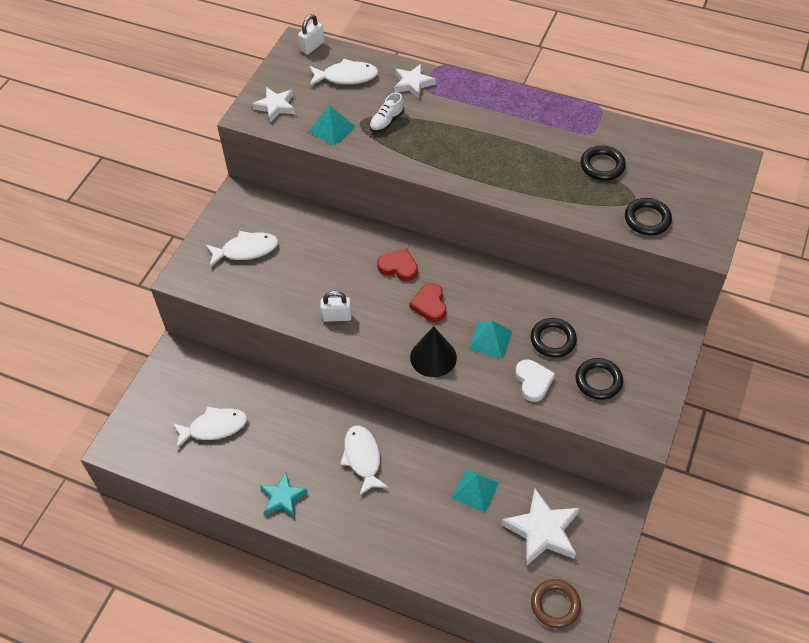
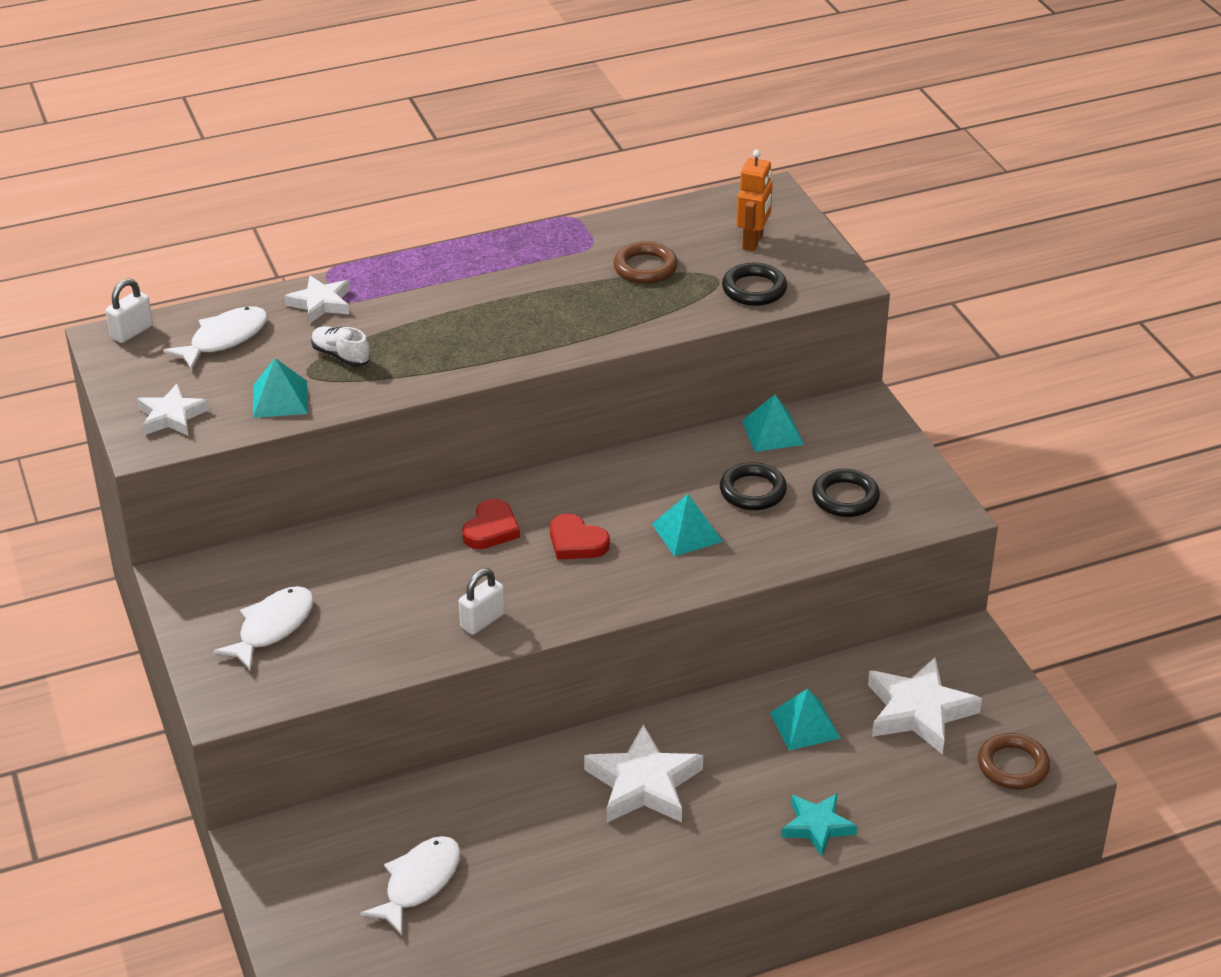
camera: 45 degrees left, 15 degrees down
turquoise star [260,473,308,518] -> turquoise star moved to [781,793,857,856]
white padlock [298,14,324,55] -> white padlock turned 45 degrees clockwise [106,278,153,343]
white fish [340,426,389,496] -> white star [584,724,703,822]
white shoe [370,92,404,132] -> white shoe turned 135 degrees clockwise [311,326,371,367]
red heart [377,248,418,281] -> red heart turned 135 degrees clockwise [462,499,520,549]
black cone [410,326,457,377] -> none
white heart [515,359,555,402] -> none
black ring [581,145,626,181] -> brown ring [613,241,678,284]
none -> orange robot [736,150,773,252]
none -> turquoise pyramid [742,394,804,452]

